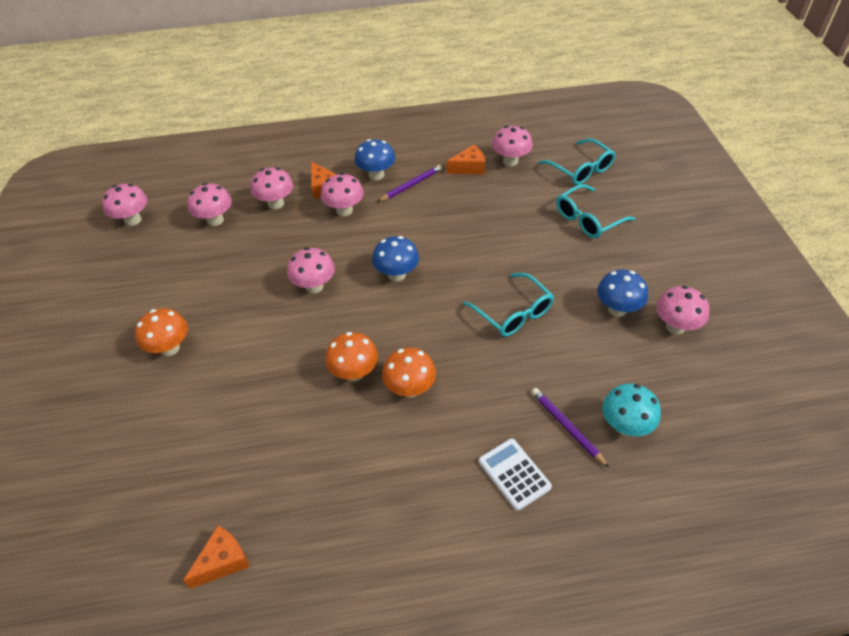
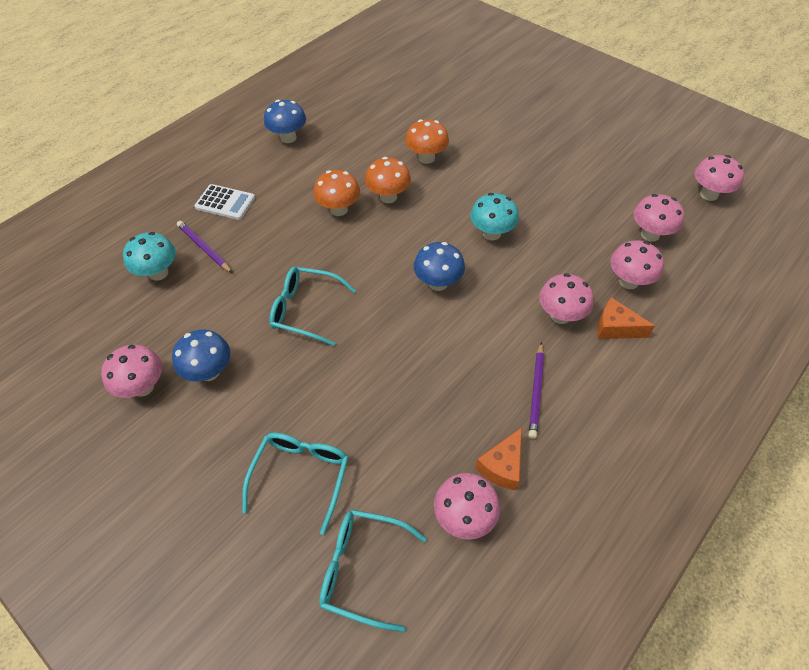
camera: 140 degrees right, 5 degrees up
orange mushroom [135,308,188,356] -> orange mushroom moved to [405,119,449,164]
orange cheese [183,526,250,589] -> none
pink mushroom [287,247,335,293] -> turquoise mushroom [470,193,519,240]
blue mushroom [355,139,395,180] -> blue mushroom moved to [264,100,306,143]
purple pencil [531,388,609,468] -> purple pencil turned 150 degrees counterclockwise [177,221,233,273]

